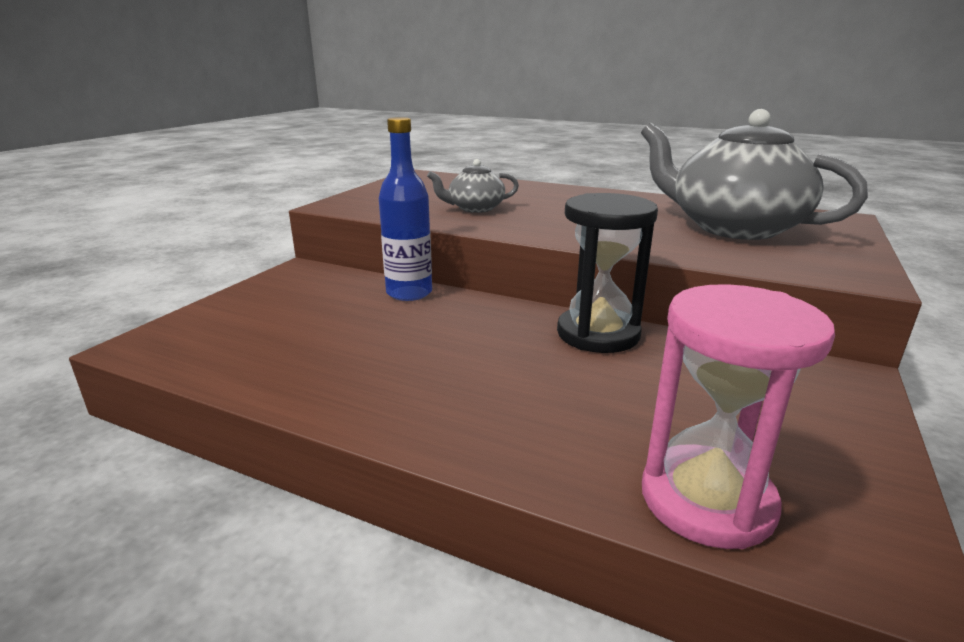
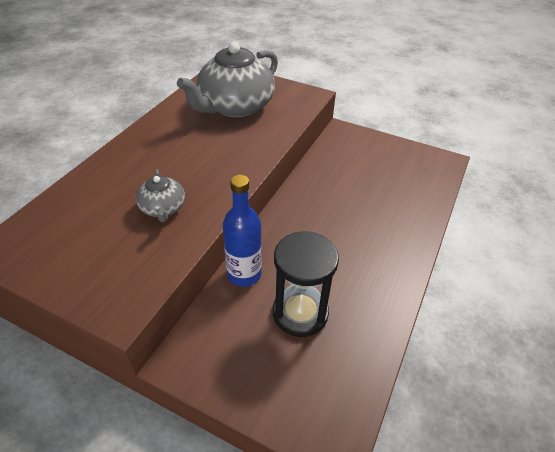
camera: 90 degrees left, 20 degrees up
black hourglass [557,193,658,353] -> black hourglass moved to [273,231,339,337]
pink hourglass [642,284,835,549] -> none

